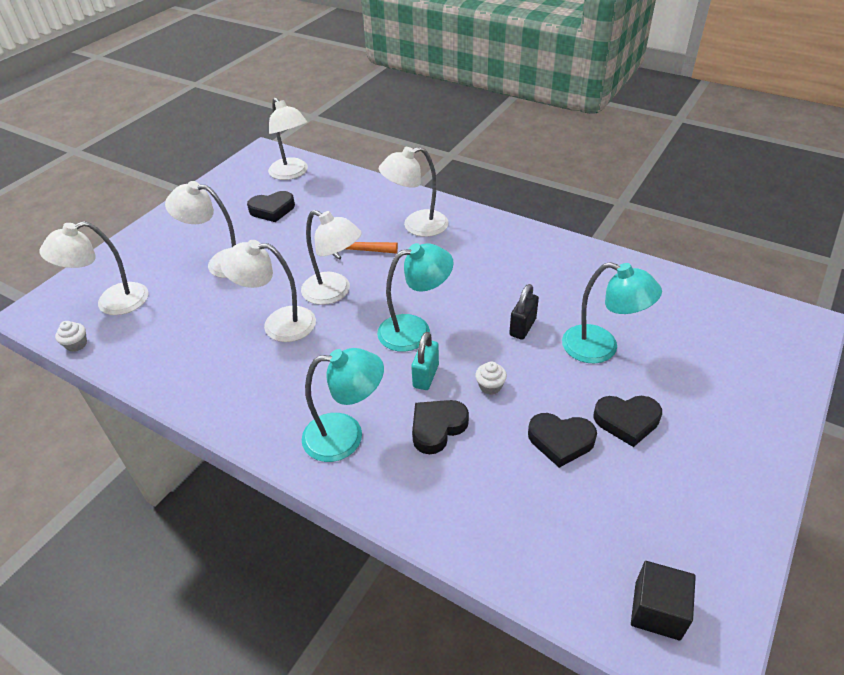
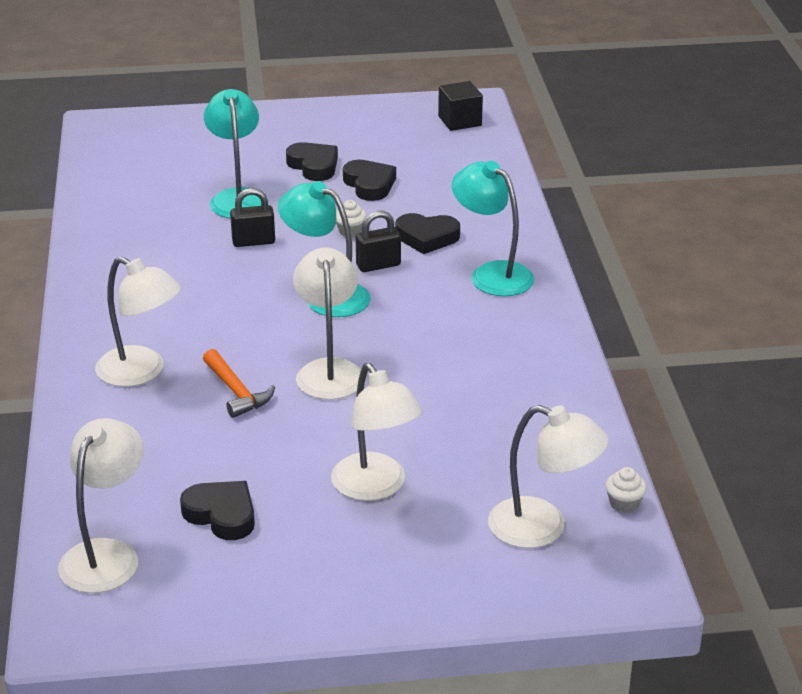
camera: 130 degrees left, 10 degrees down
white lamp [220,240,316,342] -> none
turquoise padlock [411,332,439,390] -> black padlock [356,211,401,272]

